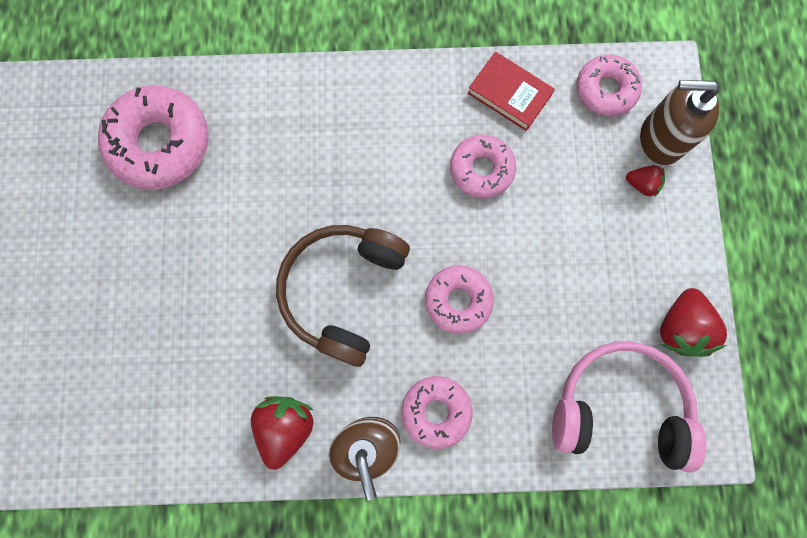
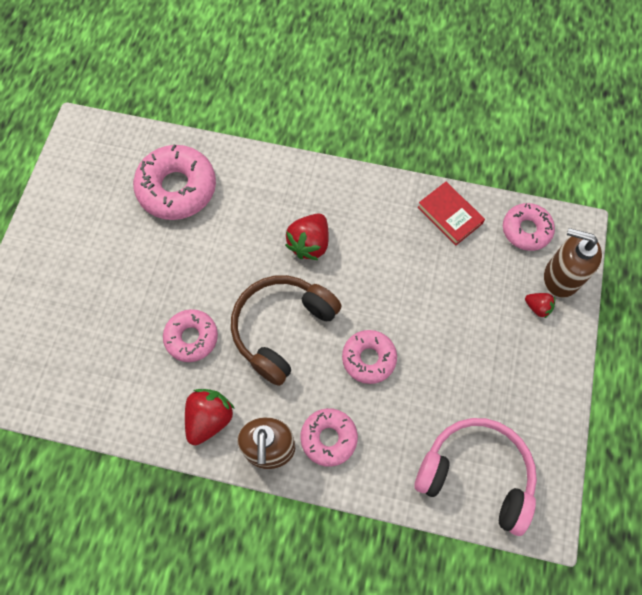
camera: 15 degrees right, 10 degrees down
pink donut [450,134,516,199] -> pink donut moved to [163,309,218,362]
red strawberry [660,288,727,357] -> red strawberry moved to [285,214,329,260]

